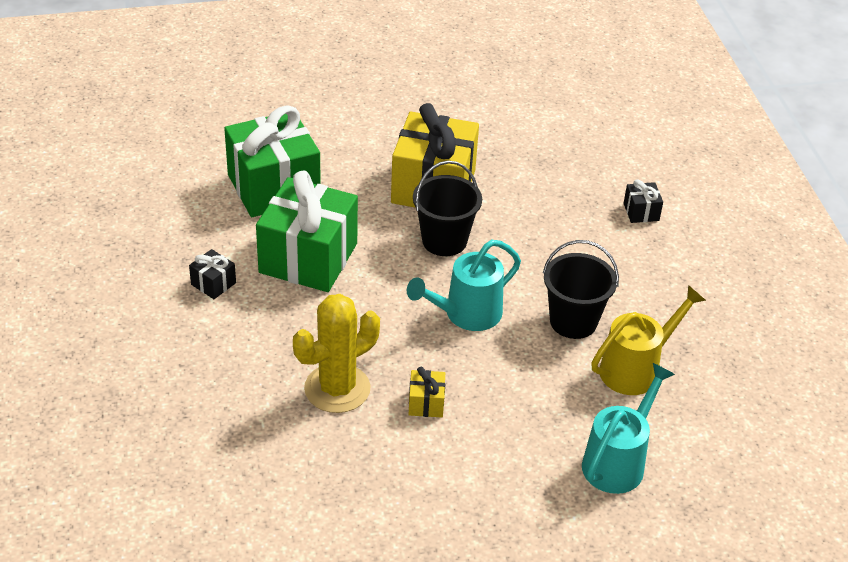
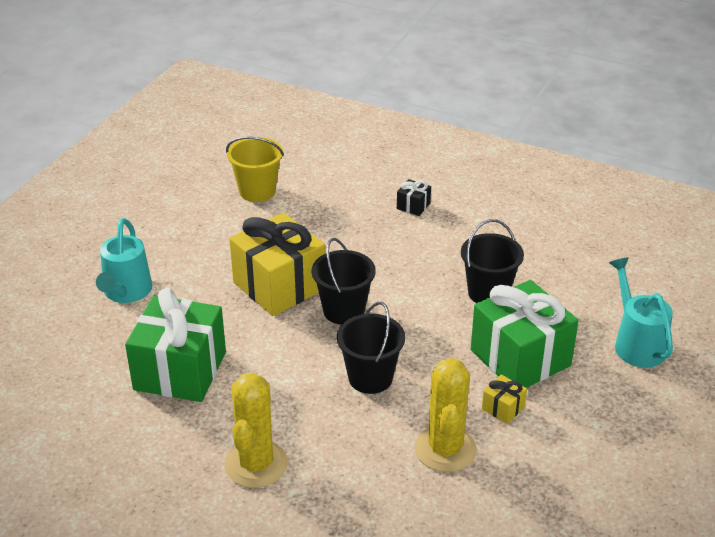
camera: 50 degrees left, 5 degrees down
black gift [189,249,236,299] -> yellow cactus [224,373,288,488]
green gift [256,170,358,292] -> green gift moved to [471,280,579,388]
turquoise watering can [407,240,521,331] -> turquoise watering can moved to [96,218,152,303]
yellow watering can [591,285,706,395] -> none
none -> yellow bucket [226,137,284,202]
none -> black bucket [337,302,405,394]

